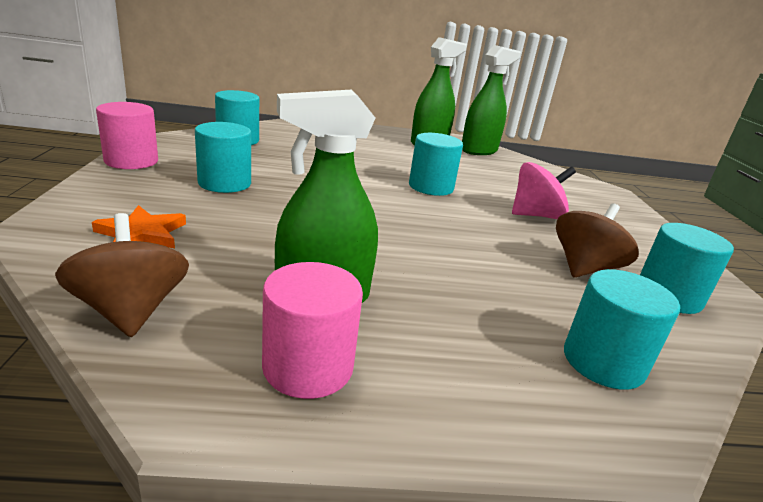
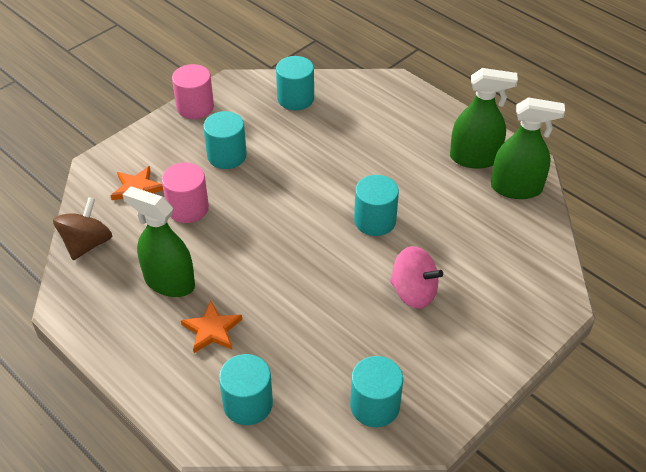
camera: 50 degrees right, 20 degrees up
pink cylinder [262,262,363,399] -> pink cylinder moved to [162,162,209,223]
brown spinning top [556,203,639,278] -> none
none -> orange star [181,300,242,353]

